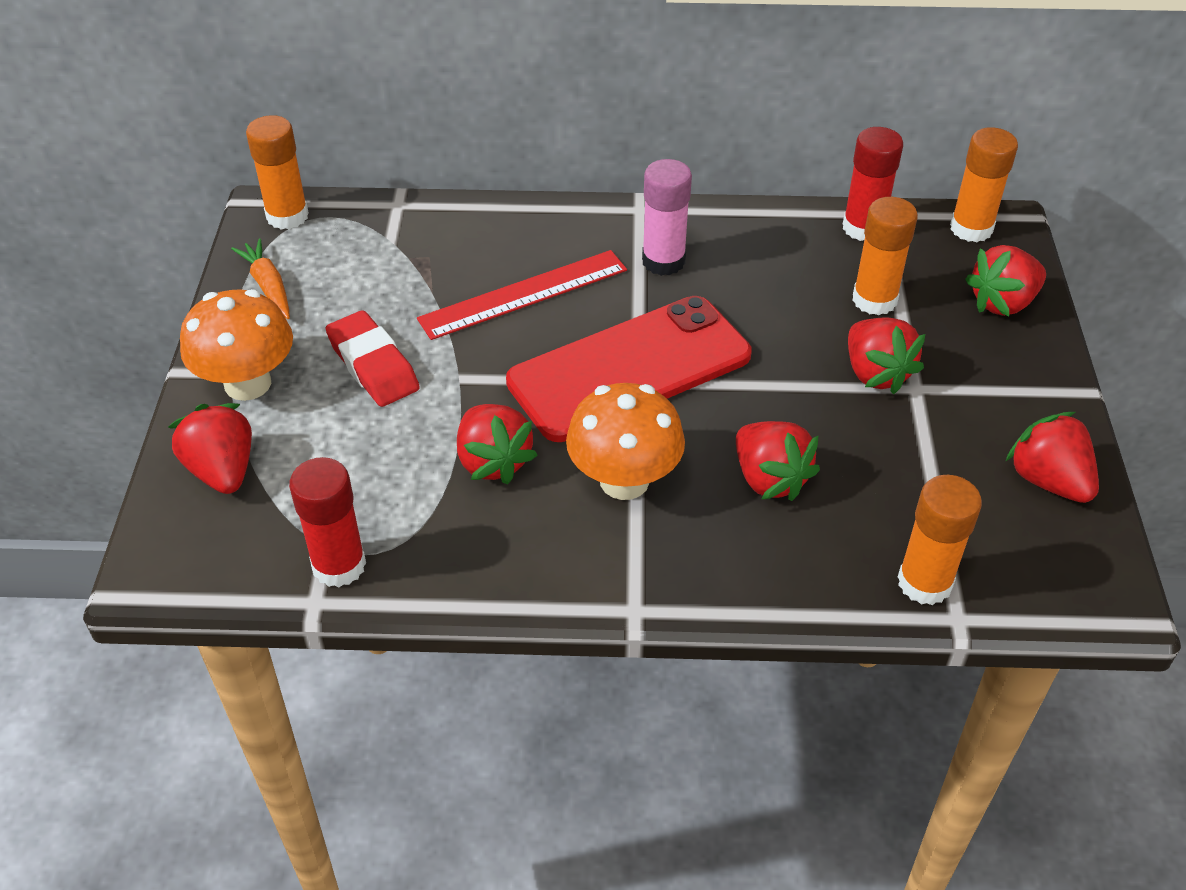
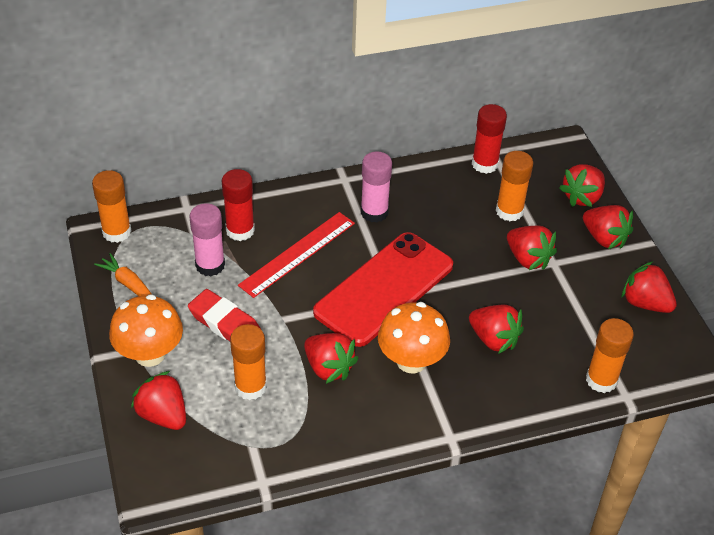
camera: 20 degrees left, 0 degrees up
red glue stick [289,457,366,587] -> red glue stick moved to [222,169,255,241]
orange glue stick [950,127,1018,242] -> orange glue stick moved to [230,324,267,400]
none -> pink glue stick [189,203,225,276]
none -> red strawberry [583,205,633,249]

